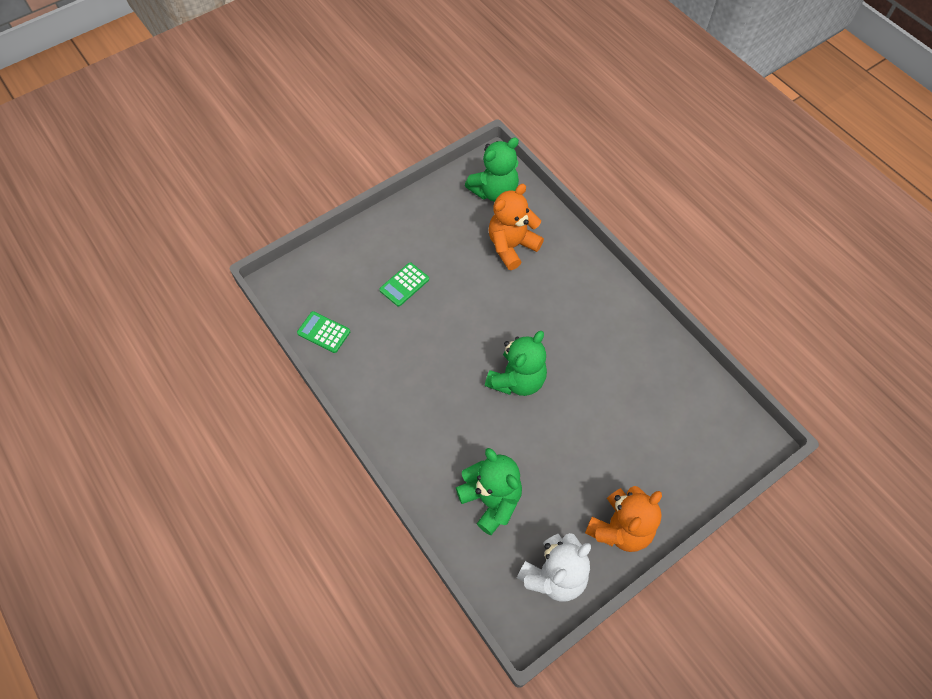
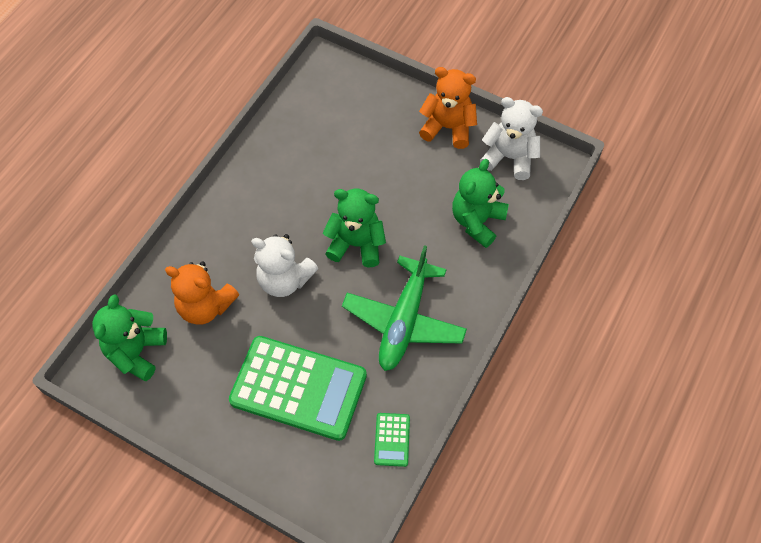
camera: 115 degrees left, 0 degrees up
green calculator [379,263,429,307] -> green calculator [229,336,367,441], size x2.37
green teddy bear [465,137,519,202] -> green teddy bear turned 105 degrees counterclockwise [92,294,167,381]
none -> white teddy bear [251,234,318,297]
none -> green plane [342,245,467,371]

